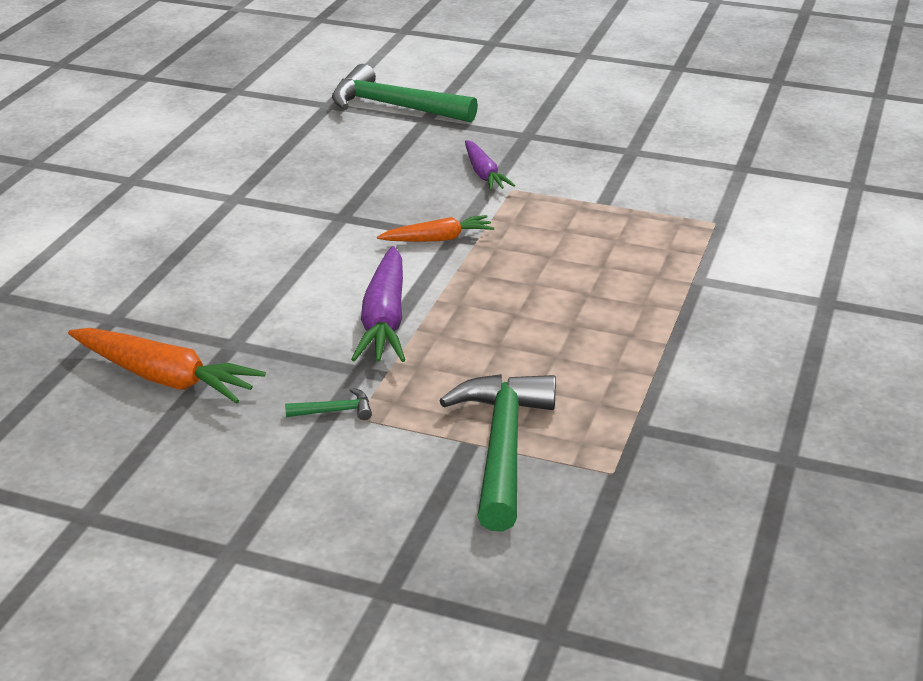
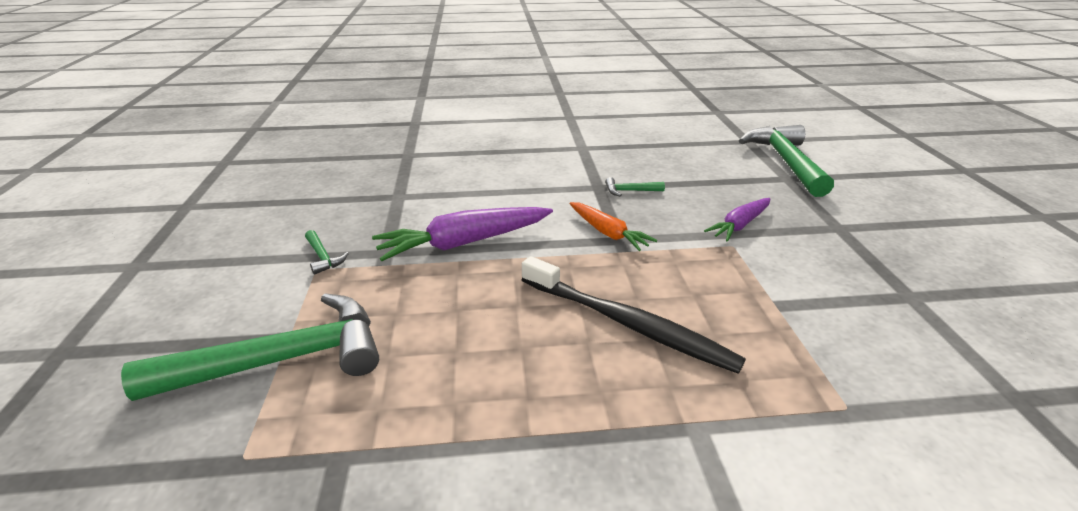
camera: 65 degrees right, 0 degrees up
orange carrot [68,328,266,404] -> none
none -> black toothbrush [522,256,746,374]
none -> green hammer [605,177,665,196]

